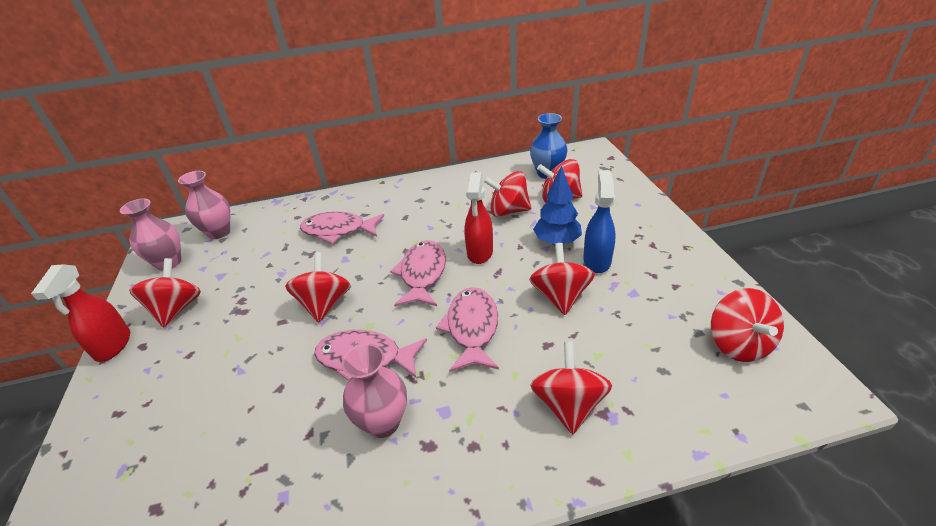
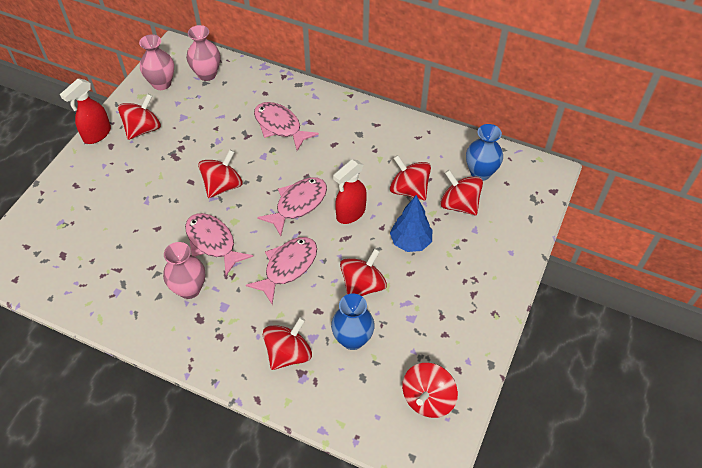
camera: 35 degrees right, 15 degrees up
blue spray bottle [583,171,615,273] -> none
none -> blue vase [331,294,375,350]

